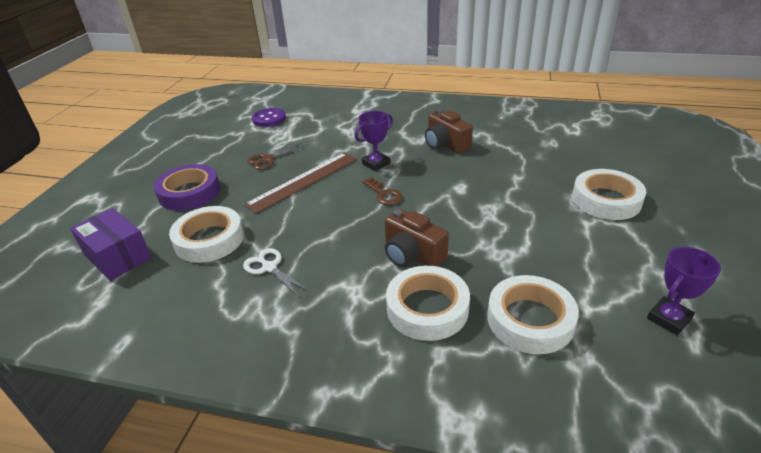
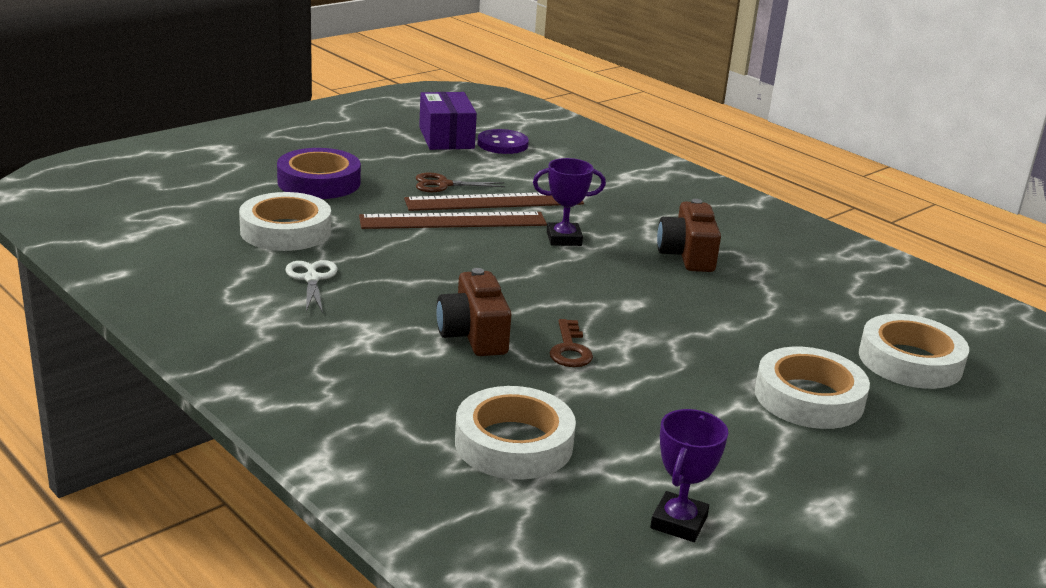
camera: 30 degrees right, 10 degrees down
purple box [70,208,152,281] -> purple box moved to [419,92,477,150]
brown key [362,177,403,205] -> brown key moved to [549,319,593,367]
white tape [386,266,470,341] -> white tape moved to [859,314,969,389]
purple trophy [647,247,721,335] -> purple trophy turned 60 degrees counterclockwise [650,409,728,542]
none -> brown ruler [404,192,584,211]

